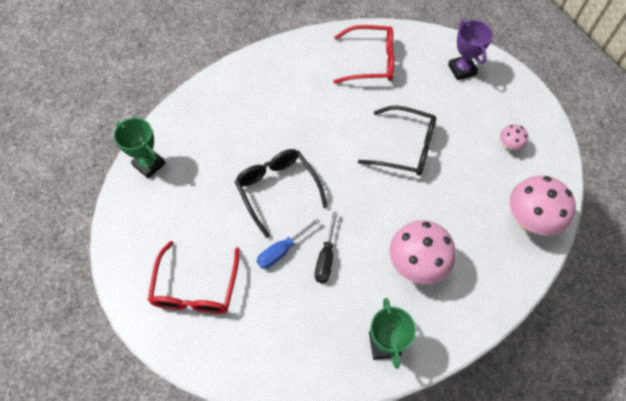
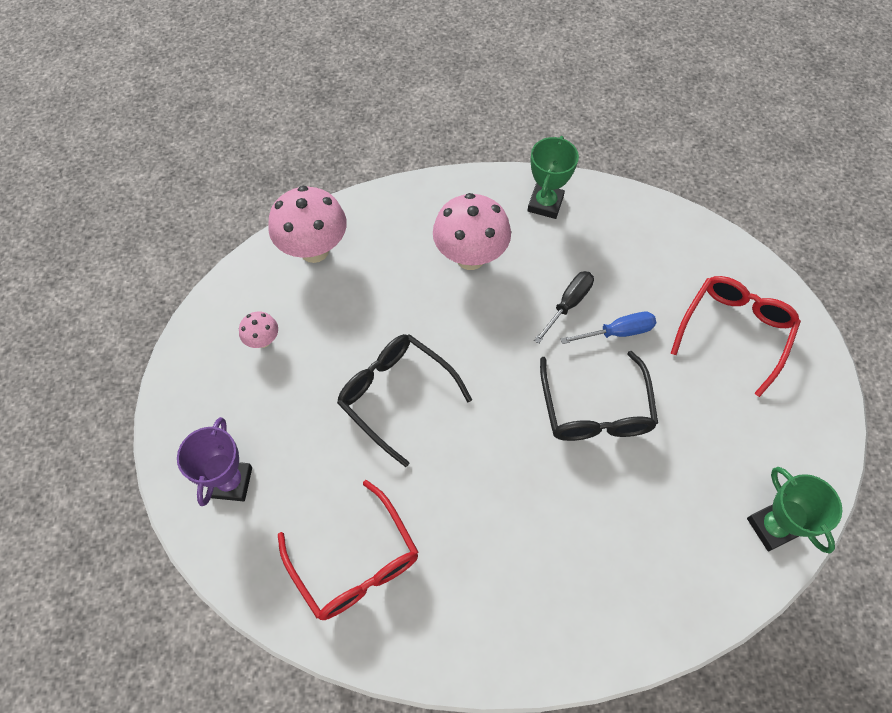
camera: 155 degrees left, 0 degrees up
red glasses [333,25,394,84] -> red glasses turned 150 degrees counterclockwise [278,480,418,620]

